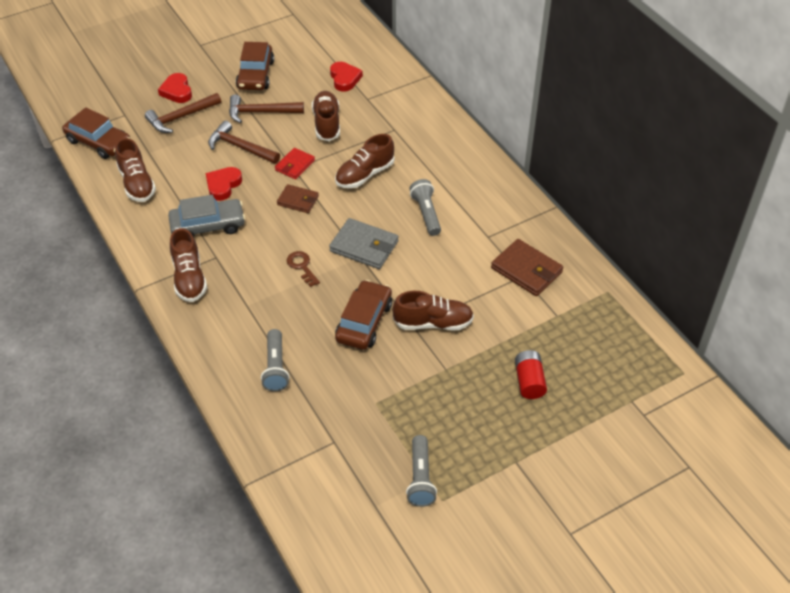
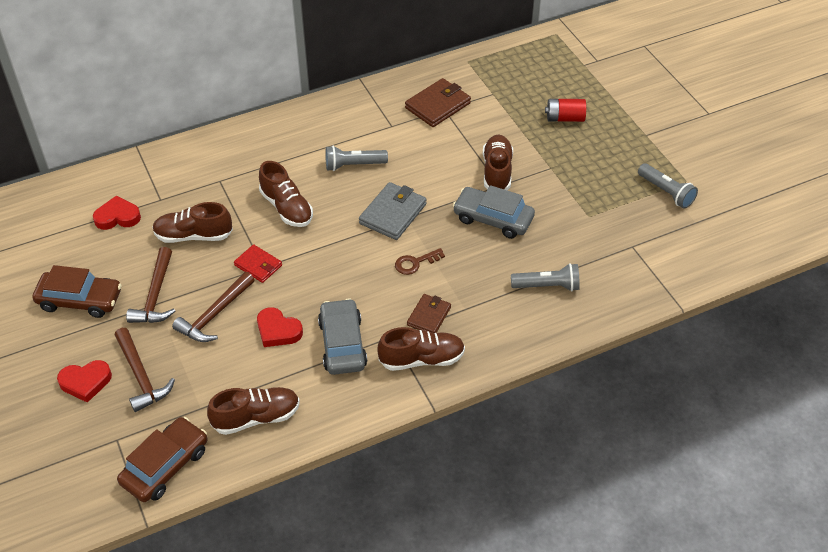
camera: 85 degrees left, 0 degrees up
brown wallet [277,184,319,213] -> brown wallet moved to [407,294,451,333]
brown car [335,280,392,350] -> grey car [453,185,535,239]
grey flashlight [406,435,437,507] -> grey flashlight turned 45 degrees clockwise [638,163,698,209]

